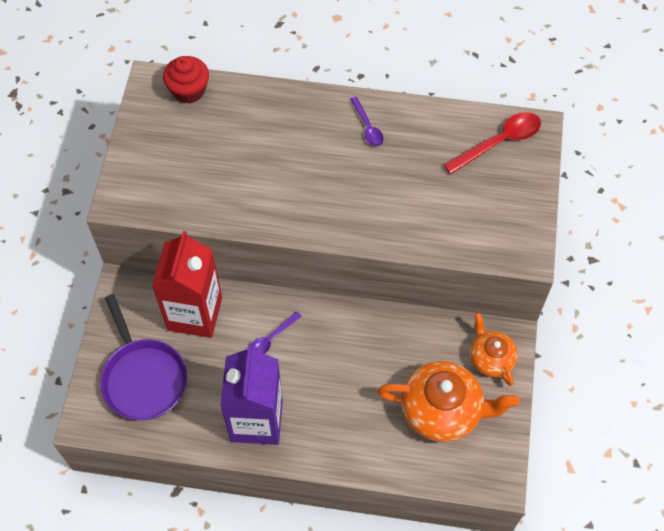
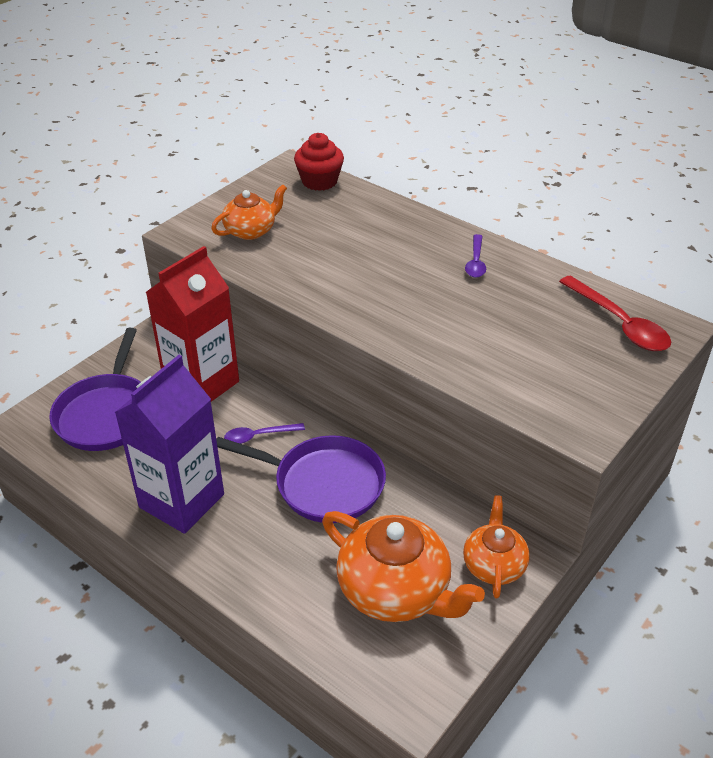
camera: 30 degrees right, 20 degrees down
red spoon [443,112,541,174] -> red spoon turned 60 degrees clockwise [559,275,671,351]
none -> orange teapot [211,184,287,240]
none -> purple pan [216,435,386,523]

